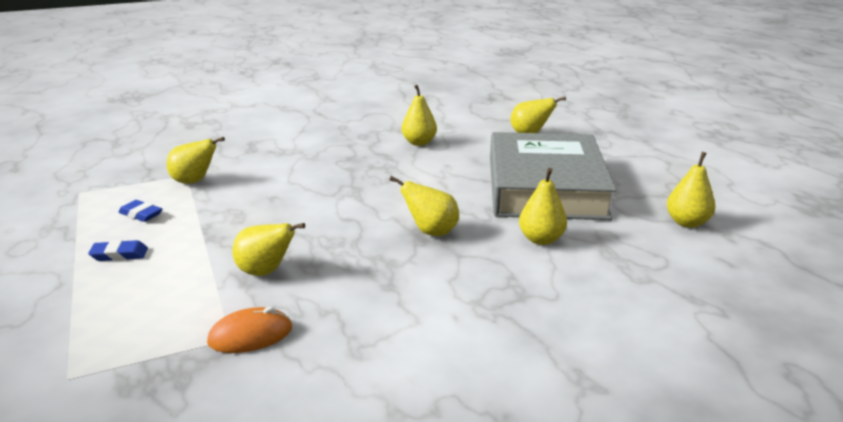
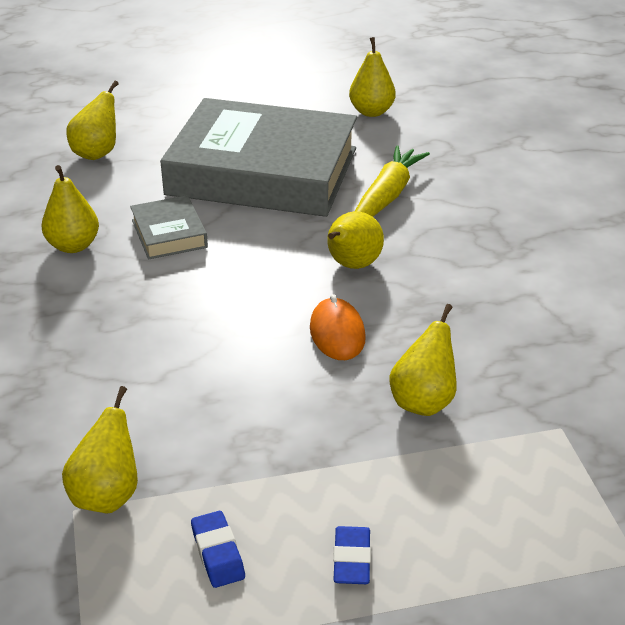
camera: 80 degrees left, 10 degrees up
blue eraser [118,200,162,222] -> blue eraser turned 60 degrees counterclockwise [191,511,245,588]
orange mouse [207,307,292,353] -> orange mouse moved to [310,294,366,360]
yellow pear [519,168,567,245] -> yellow carrot [355,145,430,217]
none -> grey book [130,195,208,260]

